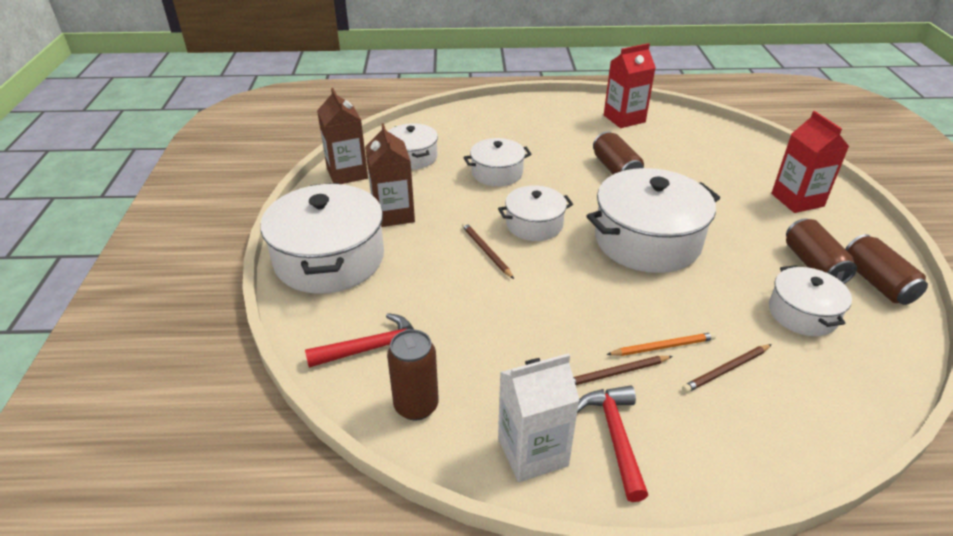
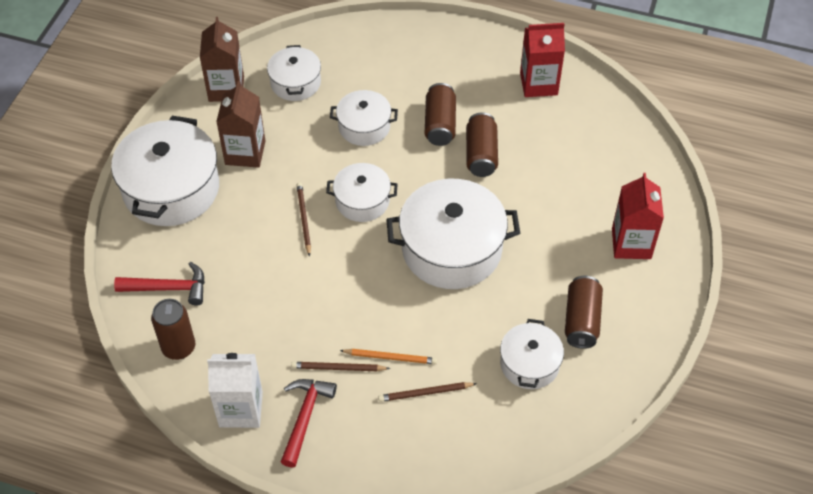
camera: 20 degrees right, 15 degrees up
brown can [845,234,928,305] -> brown can moved to [425,83,456,146]

